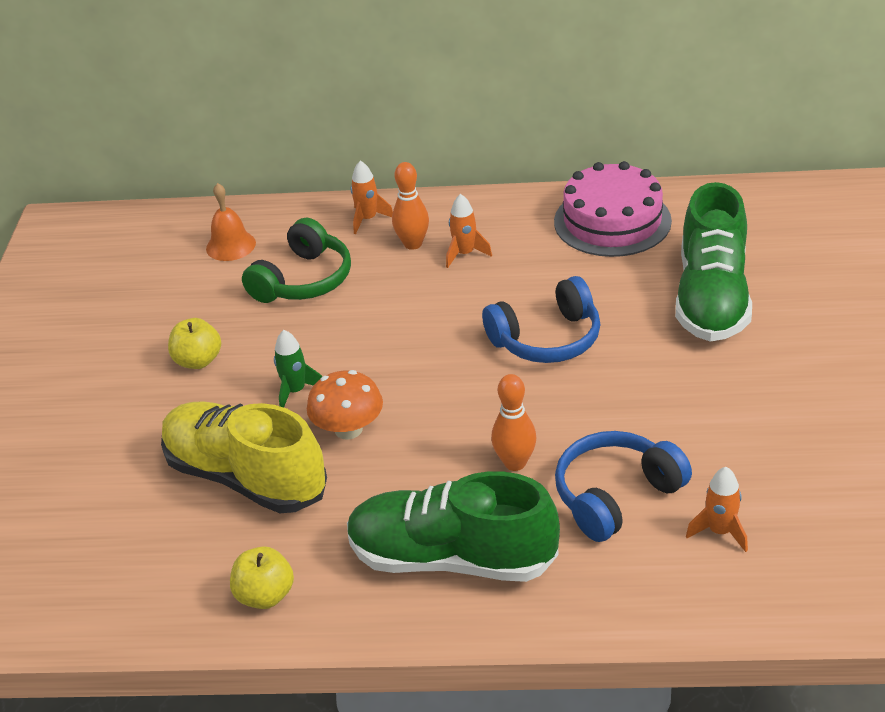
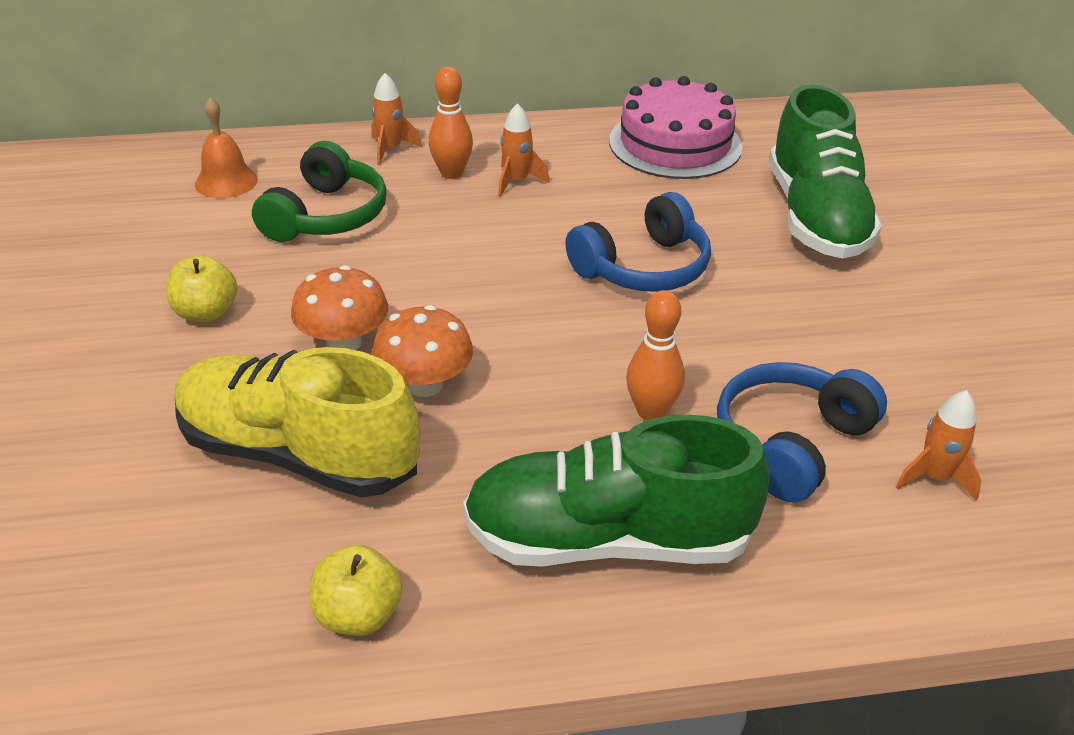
camera: 15 degrees left, 0 degrees up
green rocket [274,330,322,407] -> orange mushroom [291,265,388,350]

